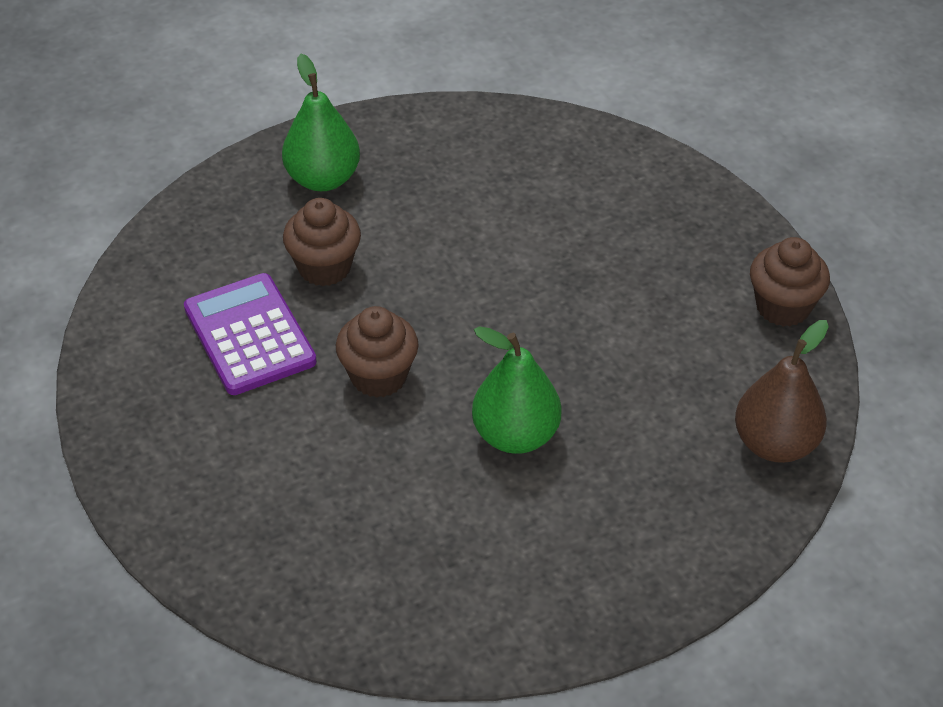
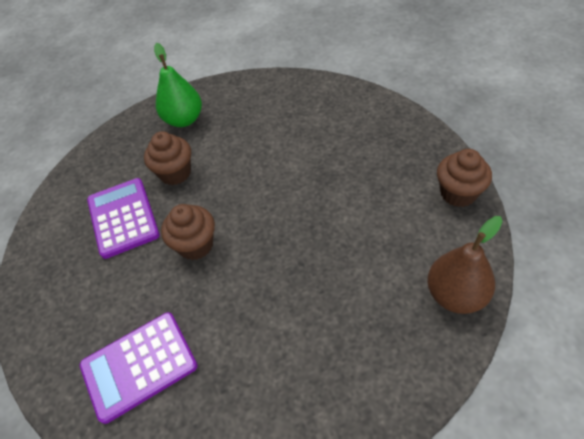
camera: 10 degrees right, 5 degrees up
green pear [472,326,561,454] -> none
none -> purple calculator [80,312,198,424]

